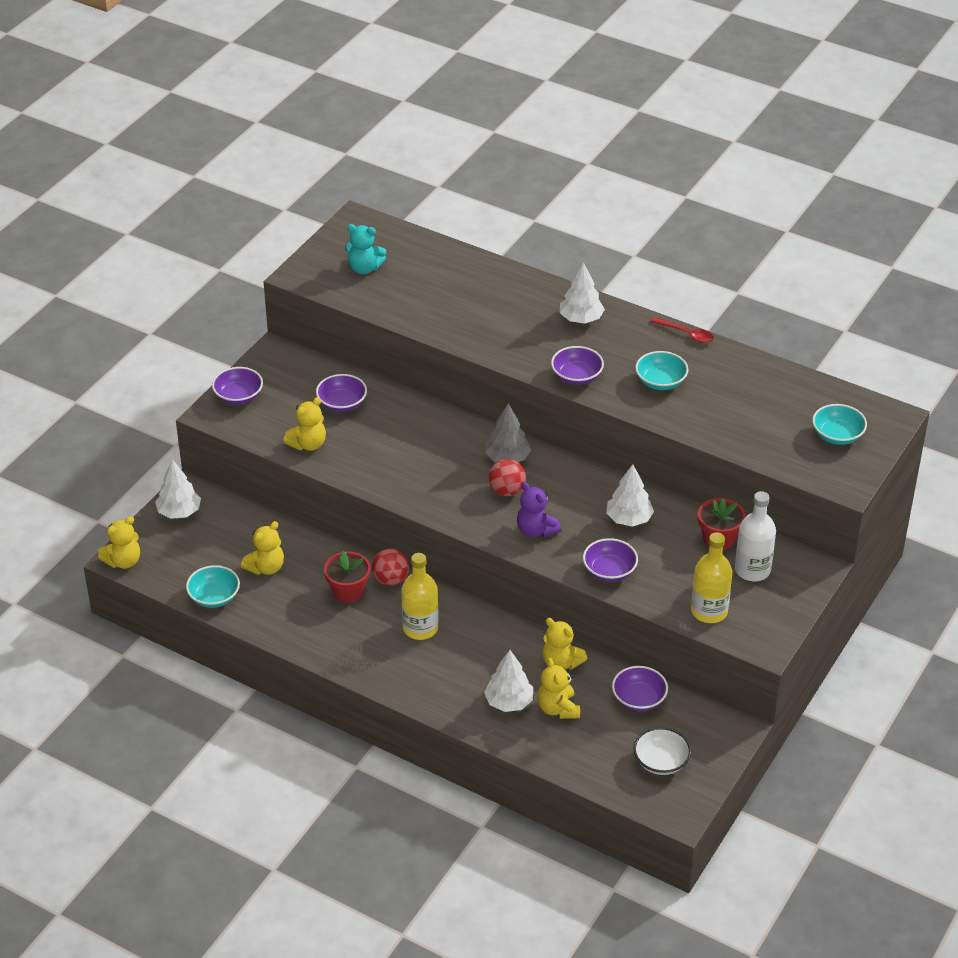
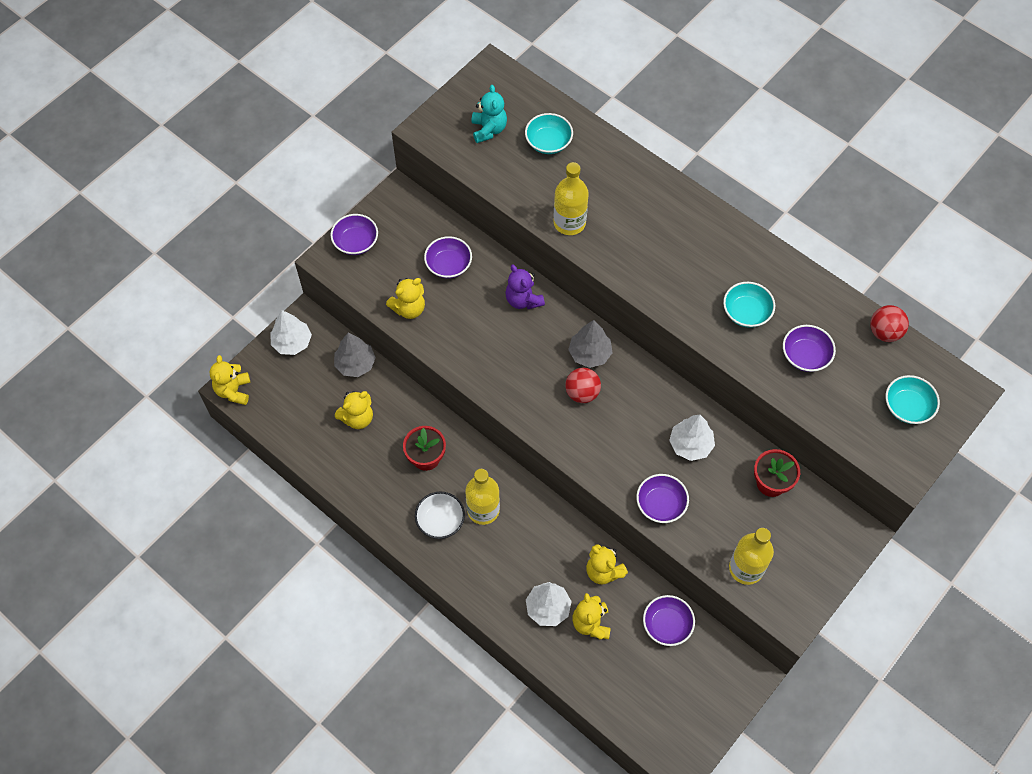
camera: 10 degrees right, 20 degrees up
yellow teddy bear [98,516,140,569] -> yellow teddy bear turned 120 degrees clockwise [210,355,250,405]
turquoise bowl [186,565,240,608] -> turquoise bowl moved to [525,113,573,154]
turquoise teddy bear [345,224,386,274] -> turquoise teddy bear turned 120 degrees counterclockwise [471,85,507,143]
red ball [372,548,409,586] -> red ball moved to [870,305,909,342]
purple teddy bear [517,482,561,538] -> purple teddy bear moved to [505,264,545,309]
purple bowl [551,346,604,385] -> purple bowl moved to [783,325,836,372]
white tree [560,262,605,323] -> none
white bowl [633,727,691,775] -> white bowl moved to [415,492,465,539]
red spoon [650,317,714,343] -> none
white bottle [735,491,776,581] -> none
none -> grey tree [334,333,376,377]
none -> yellow bottle [554,162,589,235]

